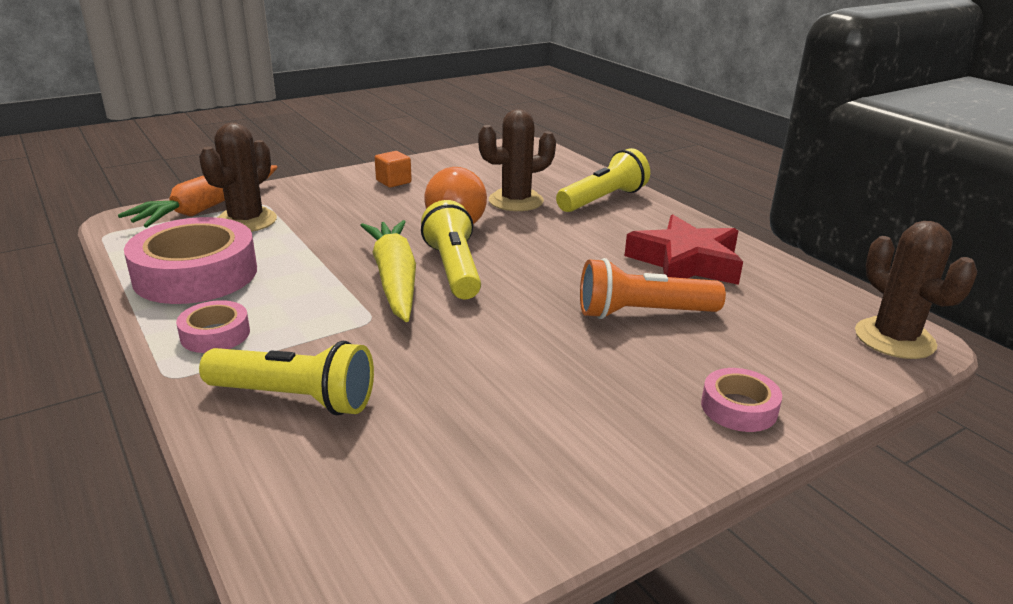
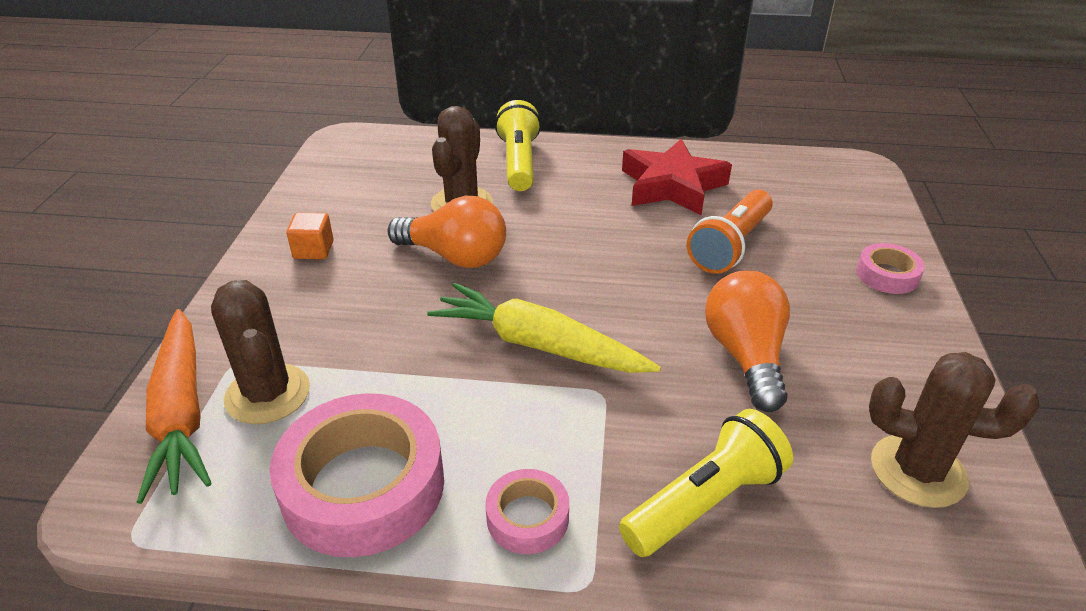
camera: 50 degrees left, 10 degrees up
yellow flashlight [421,200,481,299] -> none
brown cactus [855,221,977,359] -> brown cactus moved to [869,352,1040,508]
none -> orange light bulb [705,270,790,412]

